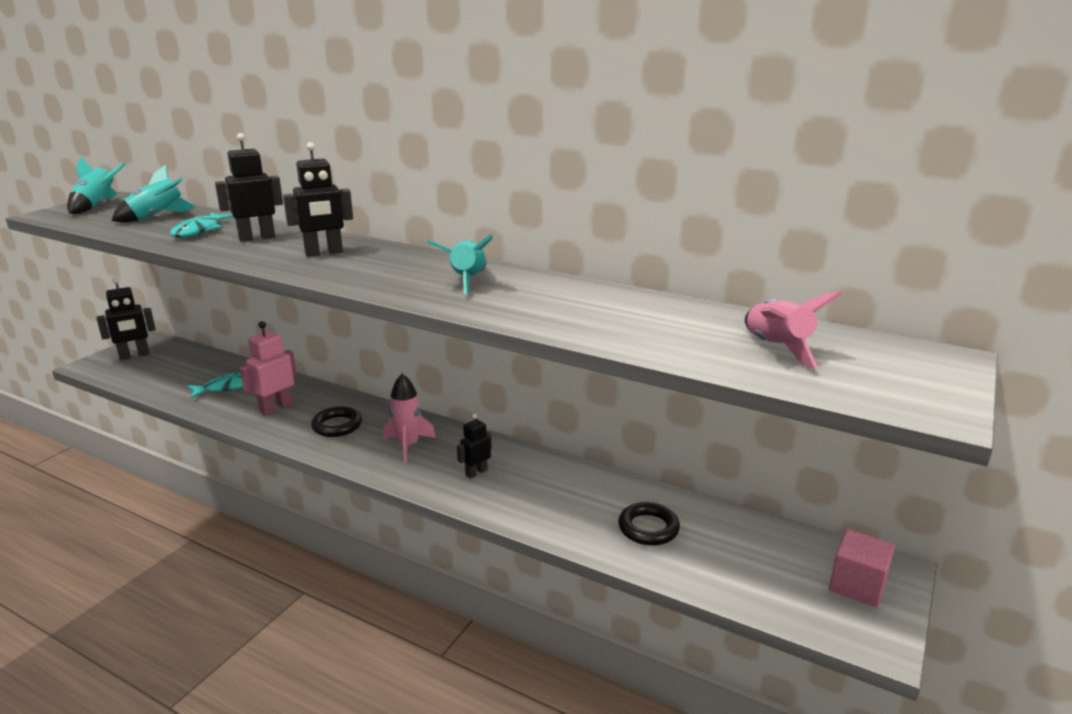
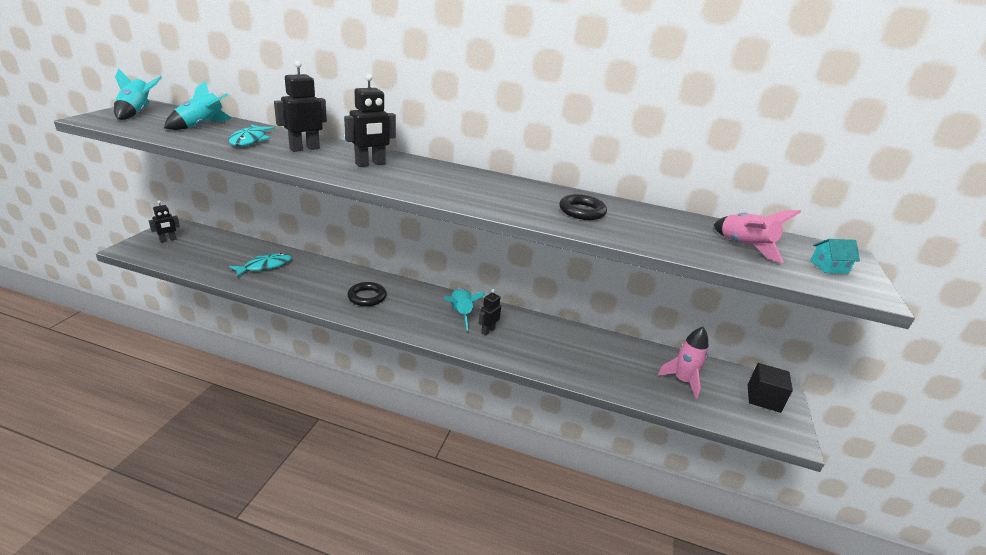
camera: 15 degrees left, 5 degrees up
black robot [97,277,156,360] -> black robot [149,200,180,243], size x0.63
pink robot [240,321,296,416] -> none
pink rocket [383,374,436,463] -> pink rocket moved to [657,327,709,399]
turquoise rocket [427,234,493,294] -> turquoise rocket moved to [444,288,486,331]
black ring [618,502,680,546] -> black ring moved to [559,194,607,220]
pink cube [829,529,895,607] -> black cube [748,363,793,413]
none -> turquoise house [810,239,860,274]

